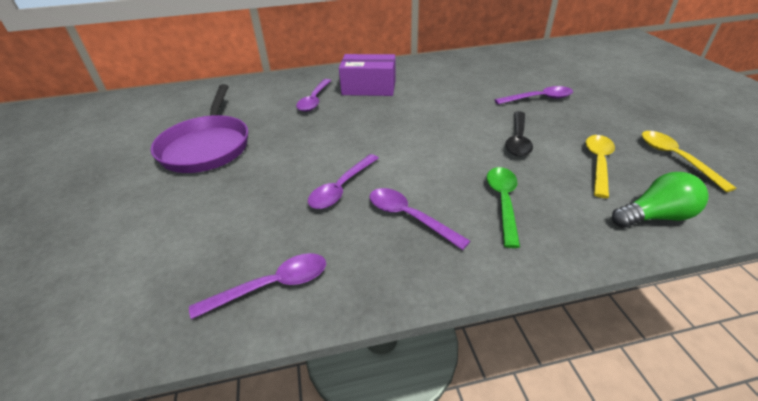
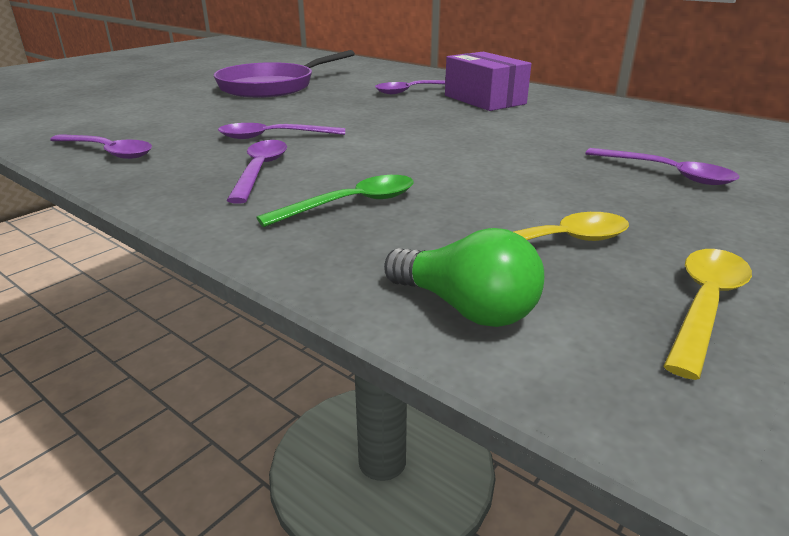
camera: 50 degrees right, 10 degrees down
black spoon [505,111,533,156] -> none

